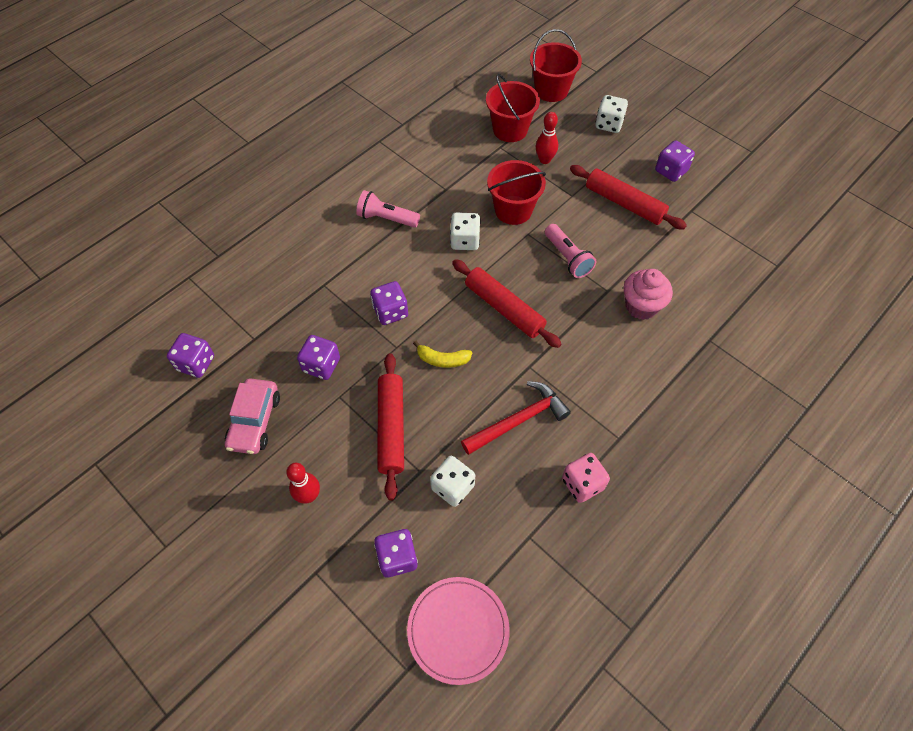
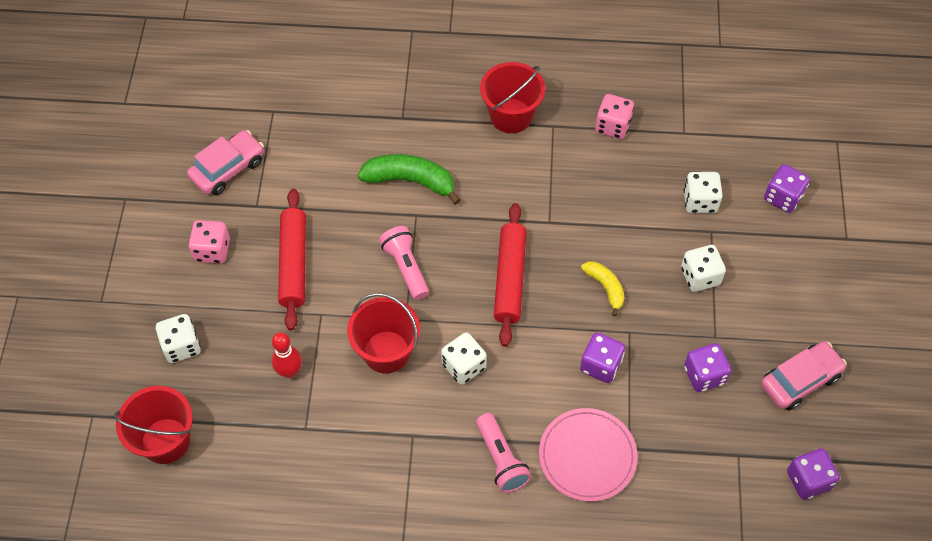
camera: 130 degrees left, 0 degrees up
red bowling pin [286,463,320,504] -> none
red rolling pin [378,353,404,500] -> white dice [681,245,726,292]
pink plate [407,577,510,685] -> pink plate moved to [539,408,638,502]
red hammer [461,381,571,455] -> none
red bucket [486,74,540,142] -> red bucket moved to [480,62,545,133]
pink flashlight [545,224,596,278] -> pink flashlight turned 45 degrees counterclockwise [379,226,429,300]
pink cupcake [624,269,673,320] -> green banana [358,154,461,205]
purple dice [655,140,695,182] -> pink dice [188,220,230,264]
none -> pink car [187,130,264,195]

